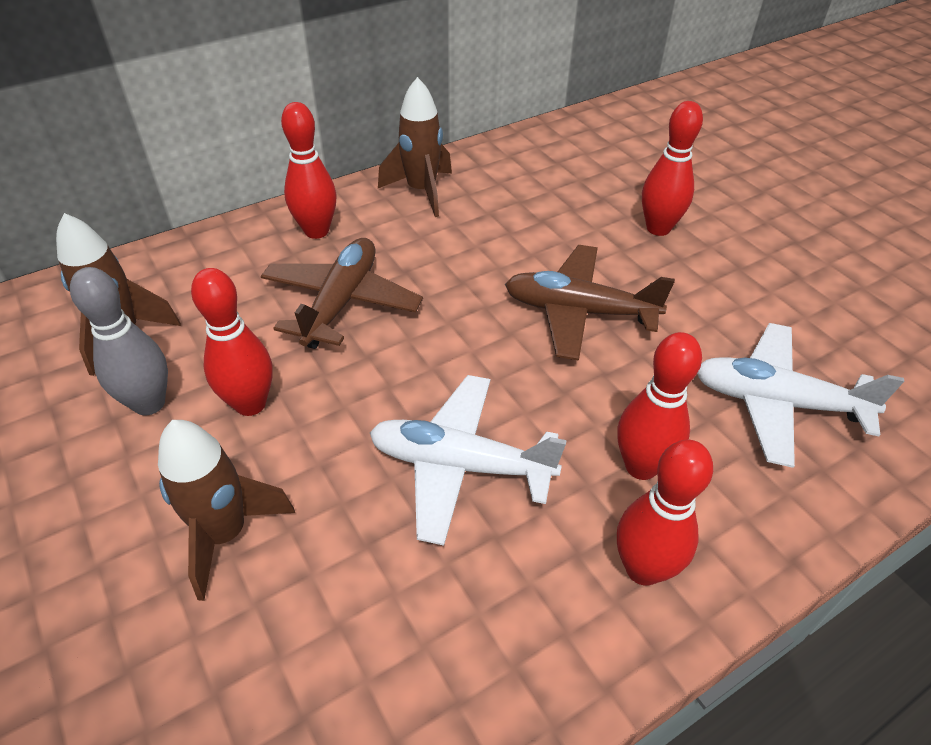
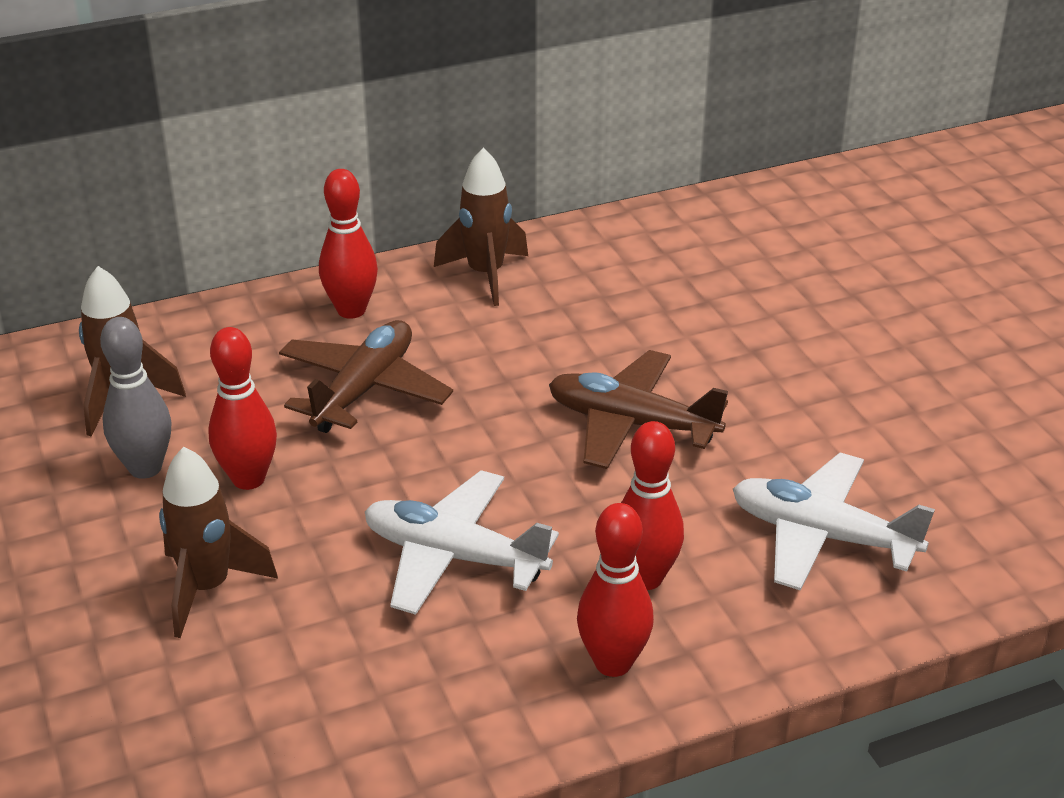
camera: 10 degrees right, 10 degrees down
red bowling pin [642,101,703,236] -> none

